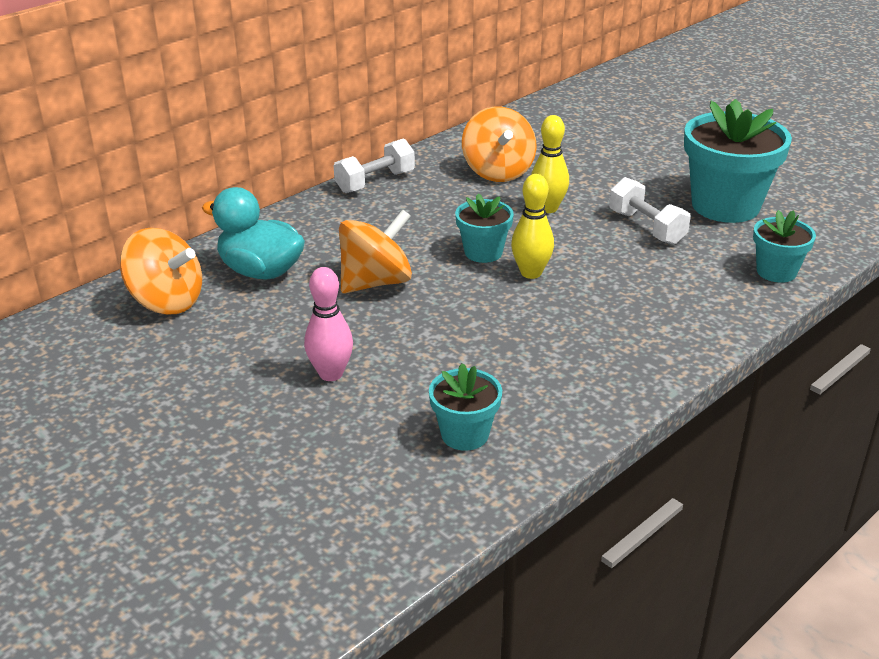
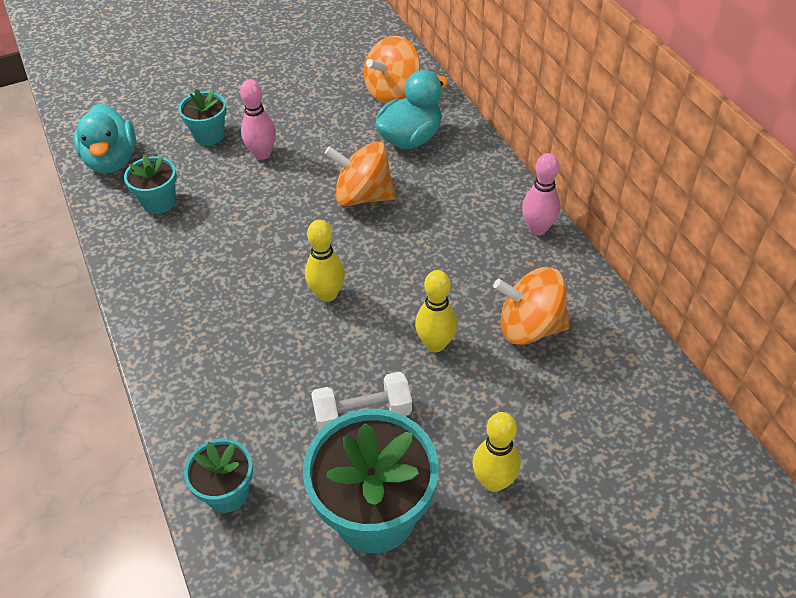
camera: 110 degrees right, 15 degrees up
white dumbbell [333,138,415,193] -> pink bowling pin [522,153,560,235]
orange spinning top [339,209,412,294] -> orange spinning top turned 120 degrees clockwise [325,142,396,206]
turquoise flower pot [455,194,514,263] -> turquoise flower pot moved to [178,89,227,145]
none -> turquoise duck [74,103,136,173]
none -> yellow bowling pin [472,412,521,492]

